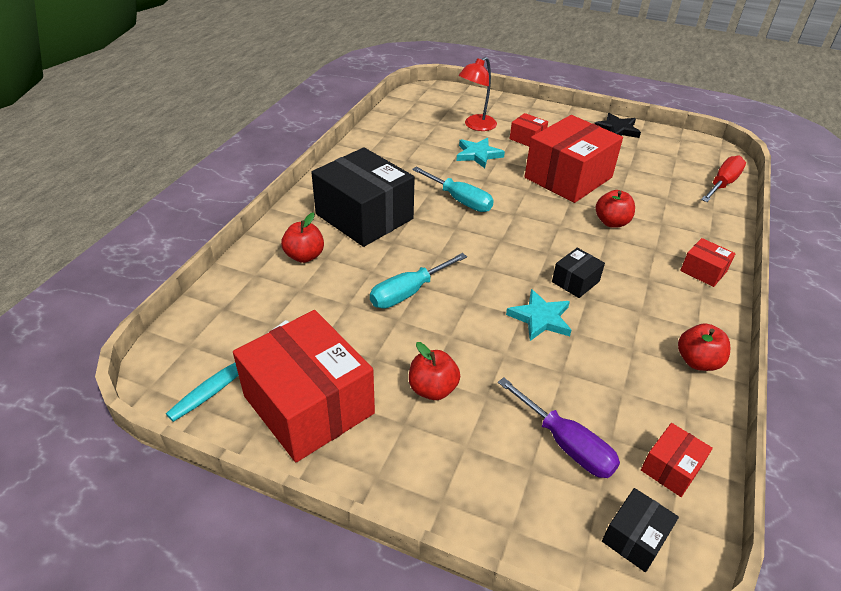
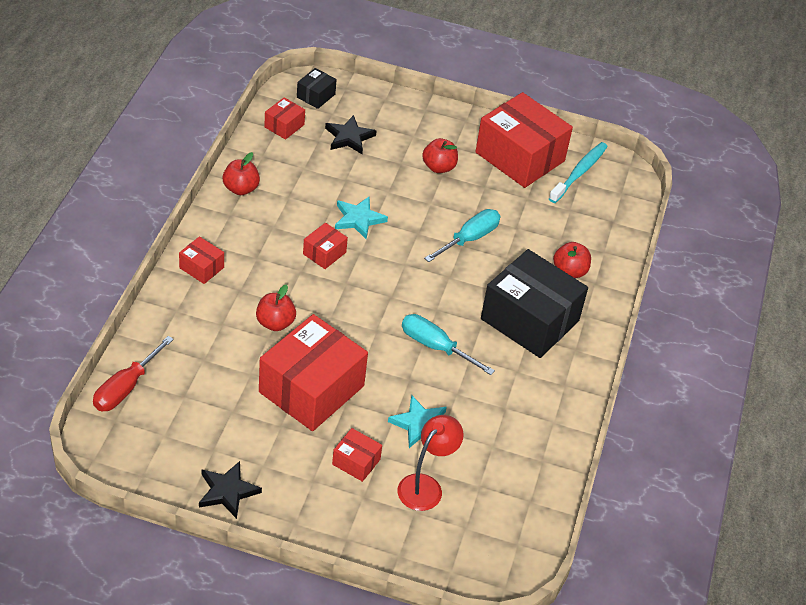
camera: 170 degrees right, 5 degrees up
purple screwdriver [498,378,620,478] -> black star [325,115,376,154]
black box [552,248,605,298] -> red box [303,223,348,269]

